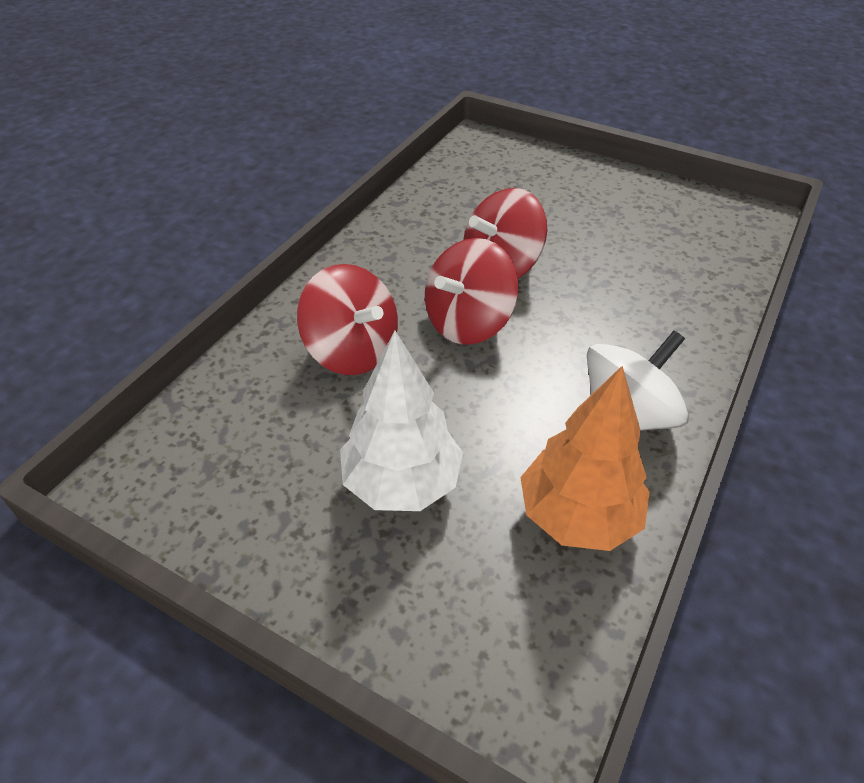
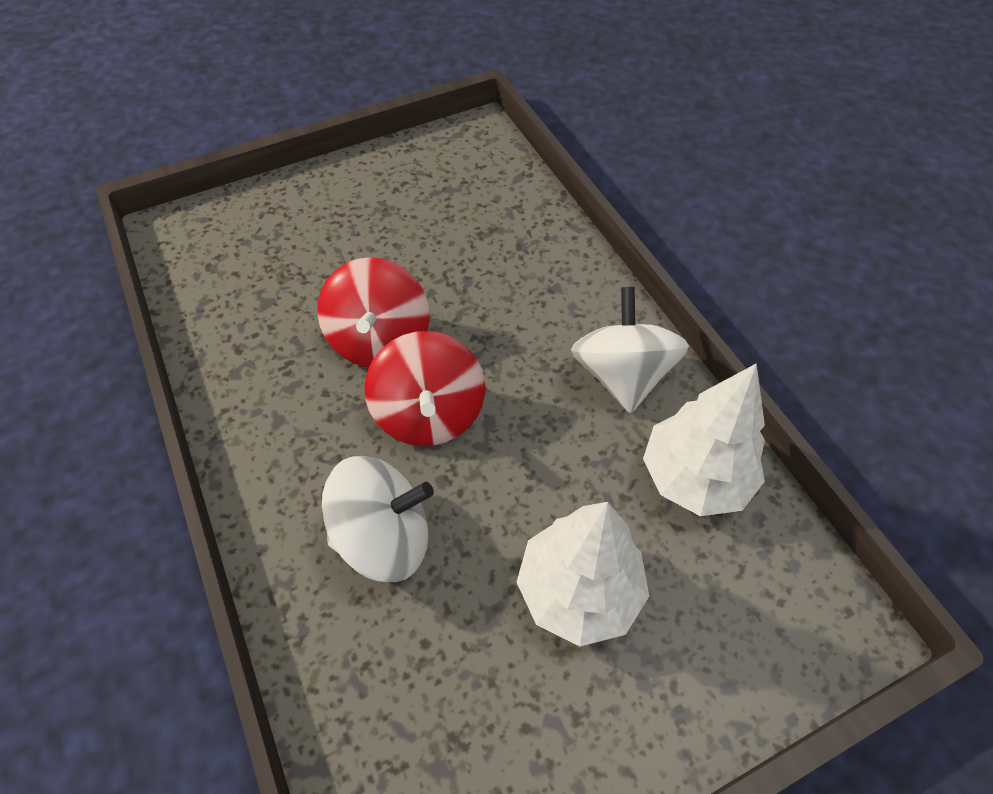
camera: 55 degrees left, 10 degrees up
red spinning top [297,264,398,375] -> white spinning top [322,456,434,582]
orange tree [520,366,650,551] -> white tree [643,363,765,516]

